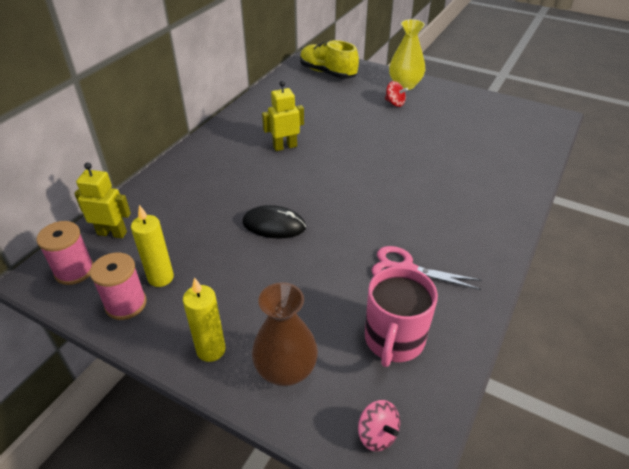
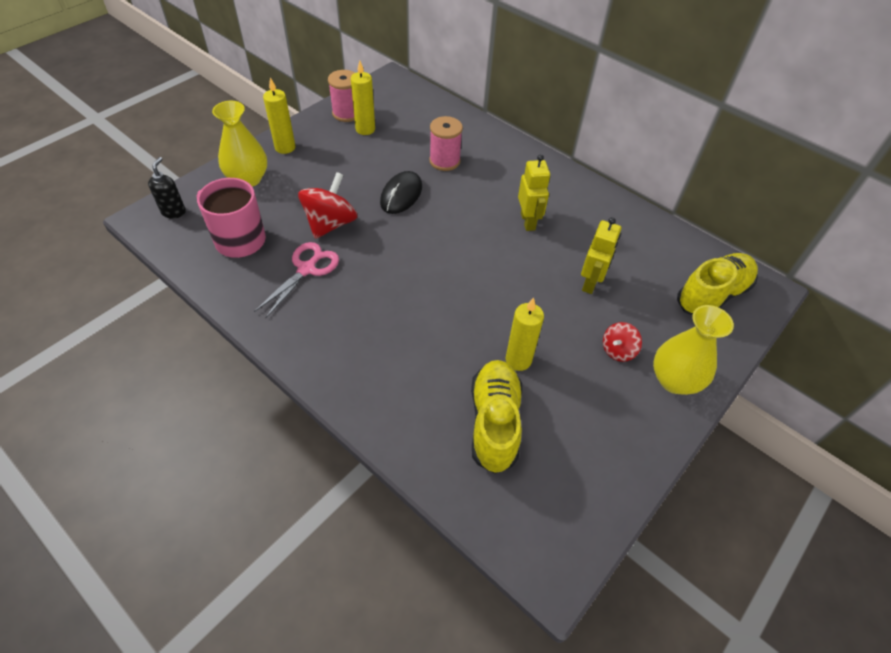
camera: 100 degrees right, 10 degrees up
pink spool [37,221,93,285] -> pink spool moved to [429,116,463,171]
yellow robot [74,163,131,238] -> yellow robot moved to [581,217,621,294]
brown vase [252,282,318,386] -> yellow vase [212,101,267,187]
pink spinning top [358,400,400,451] -> black soap dispenser [148,157,186,219]
none -> red spinning top [298,172,357,239]
none -> yellow shoe [471,360,522,474]
none -> yellow candle [506,297,544,371]

